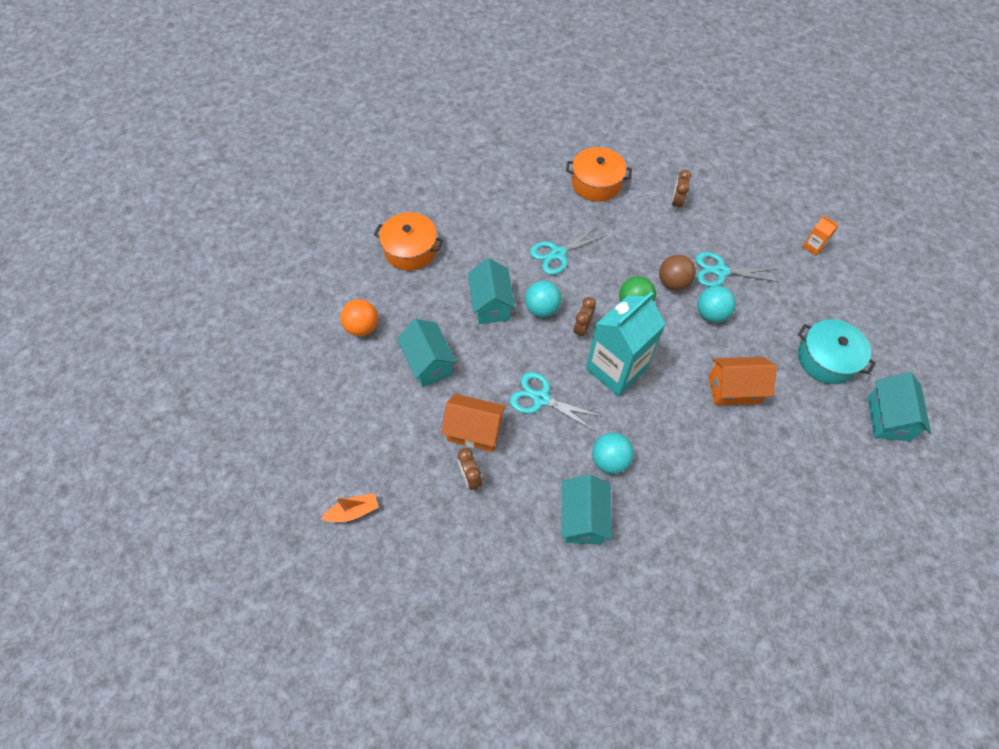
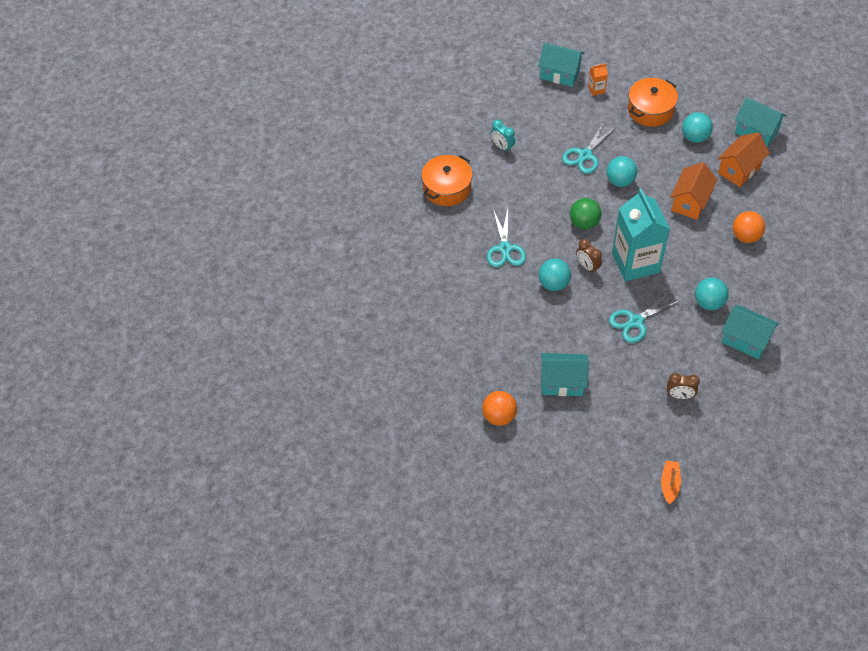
camera: 60 degrees left, 5 degrees down
orange pot [374,213,443,271] -> orange pot moved to [628,78,678,127]
orange house [441,394,506,452] -> orange house moved to [717,132,770,187]
turquoise house [468,258,515,324] -> turquoise house moved to [538,43,585,87]
brown ball [659,255,696,291] -> none
brown clock [672,170,691,211] -> turquoise clock [491,120,515,153]
turquoise pot [798,319,876,384] -> turquoise ball [682,112,713,143]
none -> orange ball [733,211,765,243]

